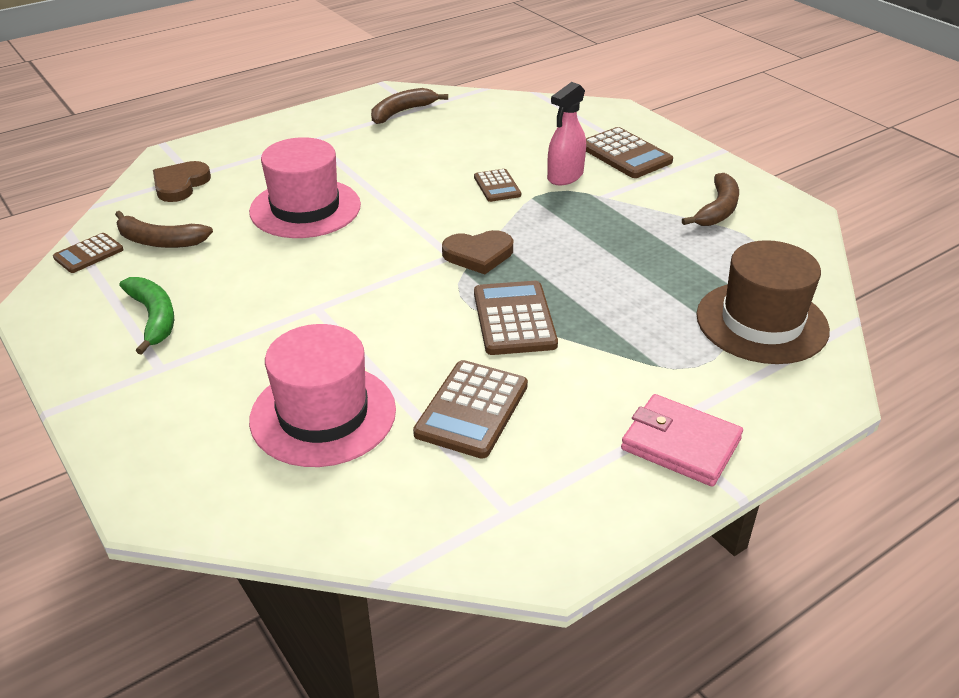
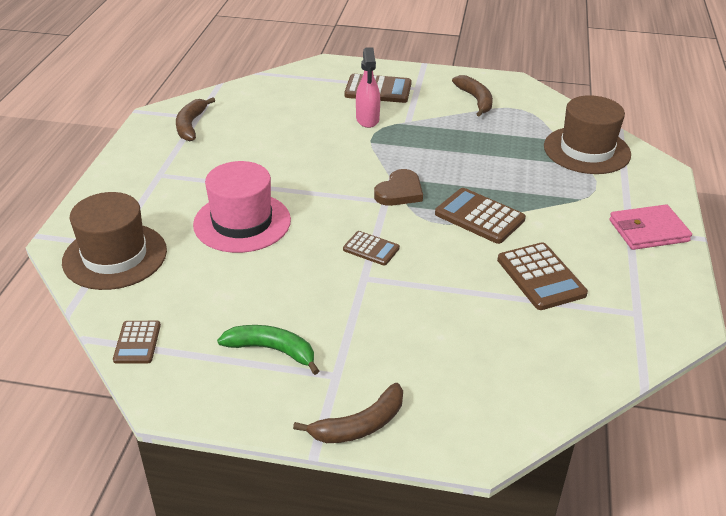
camera: 45 degrees left, 0 degrees up
brown banana [115,211,213,248] -> brown banana moved to [293,383,403,443]
brown heart [153,161,211,202] -> brown hat [62,192,167,290]
pink hat [249,324,396,467] -> none
brown calculator [474,169,521,202] -> brown calculator moved to [343,231,400,266]

